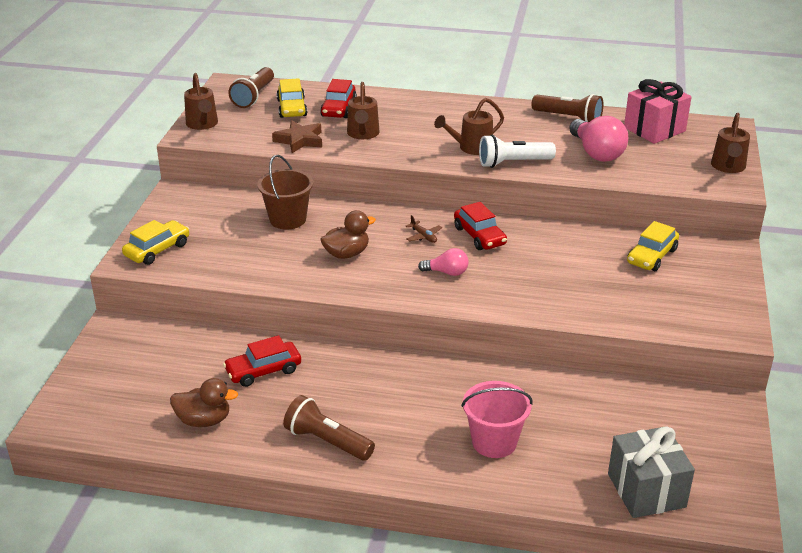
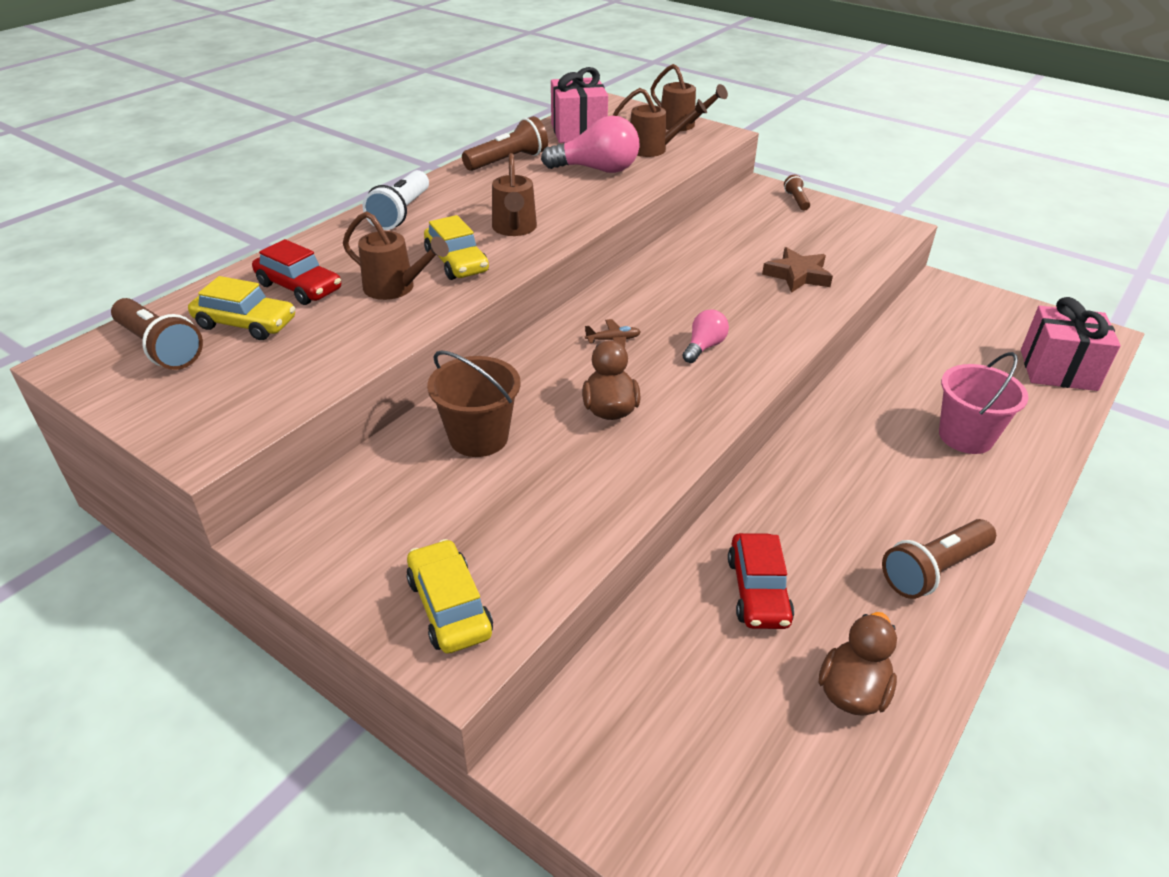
camera: 65 degrees left, 5 degrees up
brown watering can [184,73,218,130] -> brown watering can moved to [613,88,707,157]
brown star [272,120,322,153] -> brown star moved to [762,247,833,293]
red car [454,202,507,250] -> none
white flashlight [479,135,556,168] -> white flashlight moved to [363,170,429,230]
grey gift [608,426,695,518] -> pink gift [1021,297,1121,391]
yellow car [627,221,679,271] -> yellow car moved to [424,215,489,280]
none -> brown flashlight [784,174,810,211]

